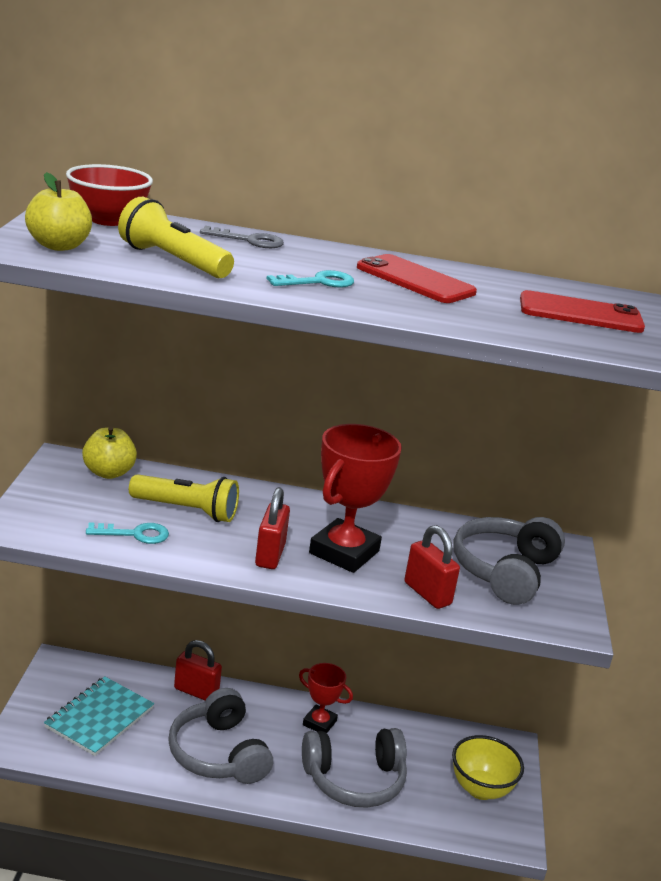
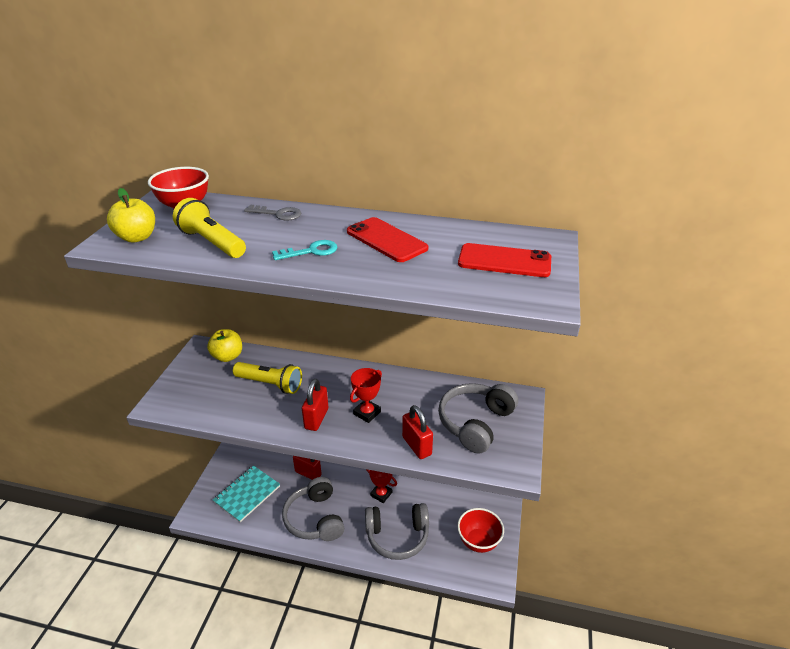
camera: 10 degrees right, 10 degrees up
turquoise key [86,523,169,544] -> none
red trophy [309,424,402,573] -> red trophy [350,368,382,423], size x0.57
yellow bowl [452,735,524,800] -> red bowl [457,508,504,553]

